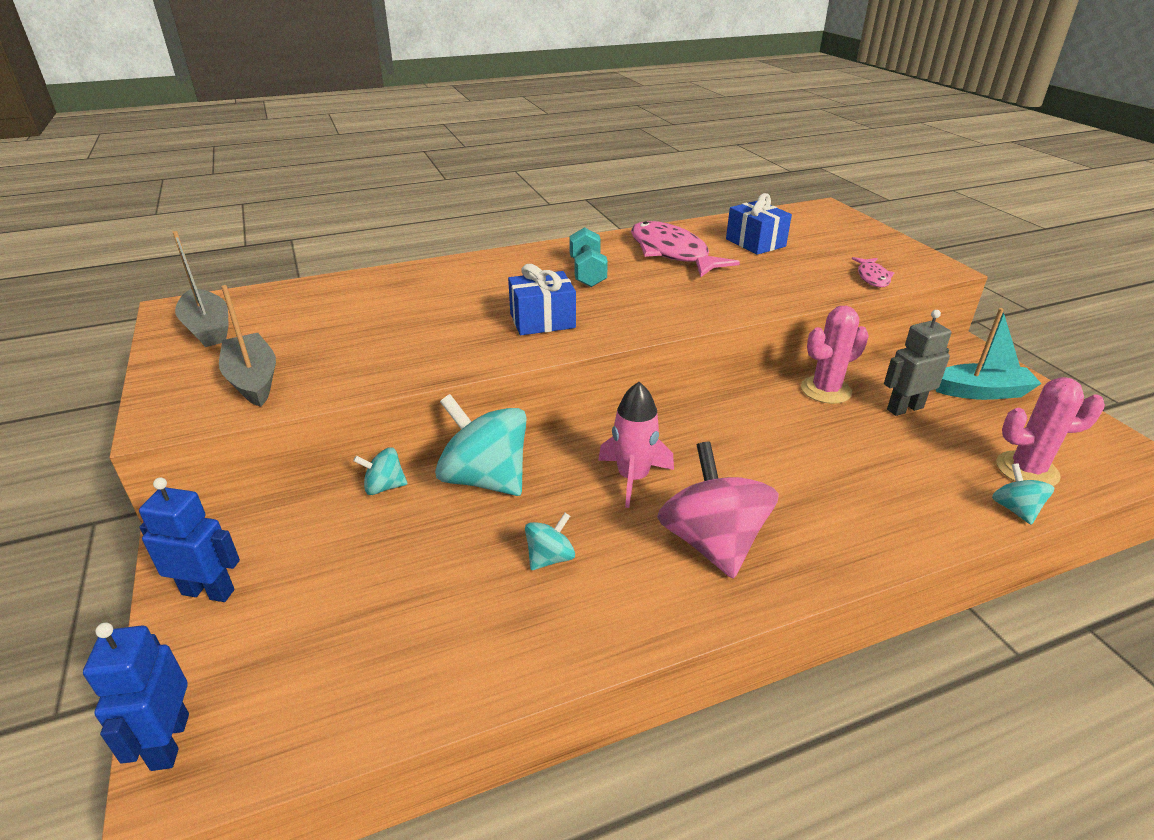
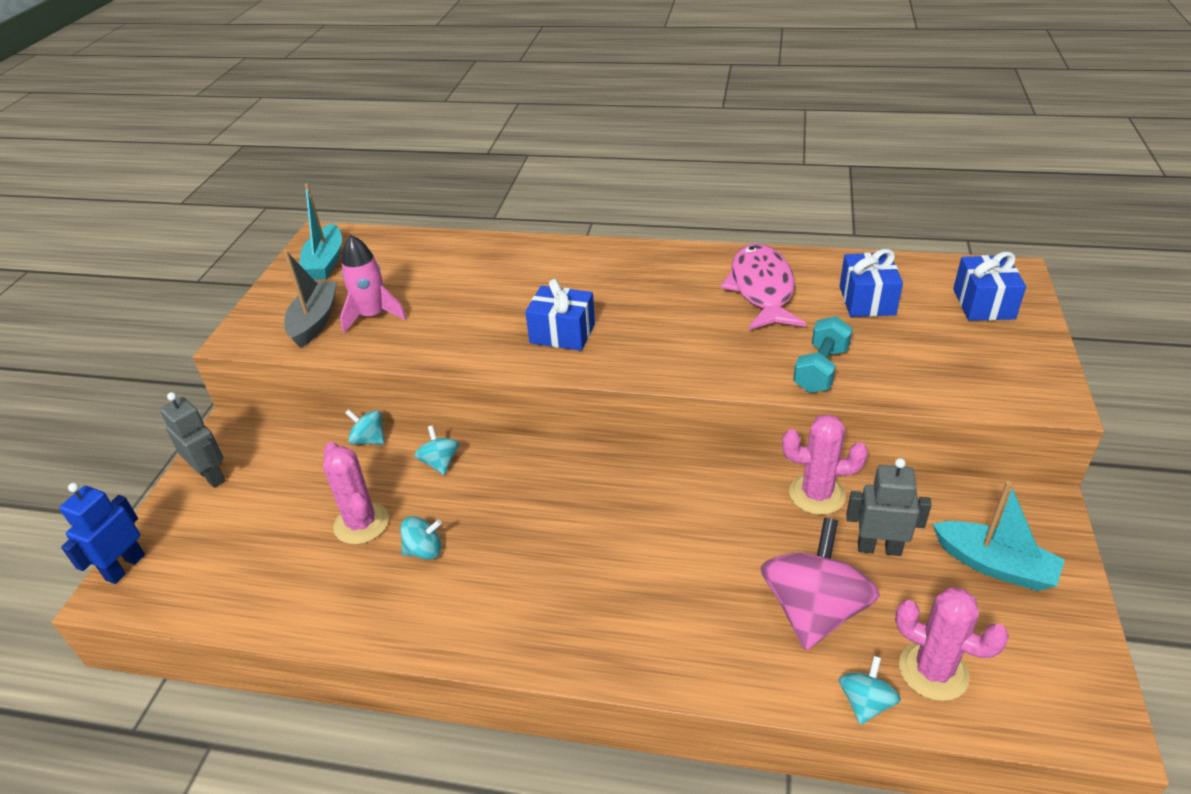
camera: 35 degrees right, 5 degrees up
blue robot [139,478,240,602] -> grey robot [160,392,225,488]
grey boat [173,231,229,347] -> turquoise boat [299,184,342,280]
turquoise spinning top [435,394,527,496] -> turquoise spinning top [414,425,459,475], size x0.48
turquoise dumbbell [570,227,608,287] -> turquoise dumbbell moved to [793,316,853,393]
pink rocket [598,382,674,508] -> pink rocket moved to [340,235,407,333]
pink spinning top [657,441,779,578] -> pink spinning top moved to [761,517,880,650]
pink fish [852,257,894,287] -> none
none -> pink cactus [323,442,389,545]
none -> blue gift [953,252,1026,321]

